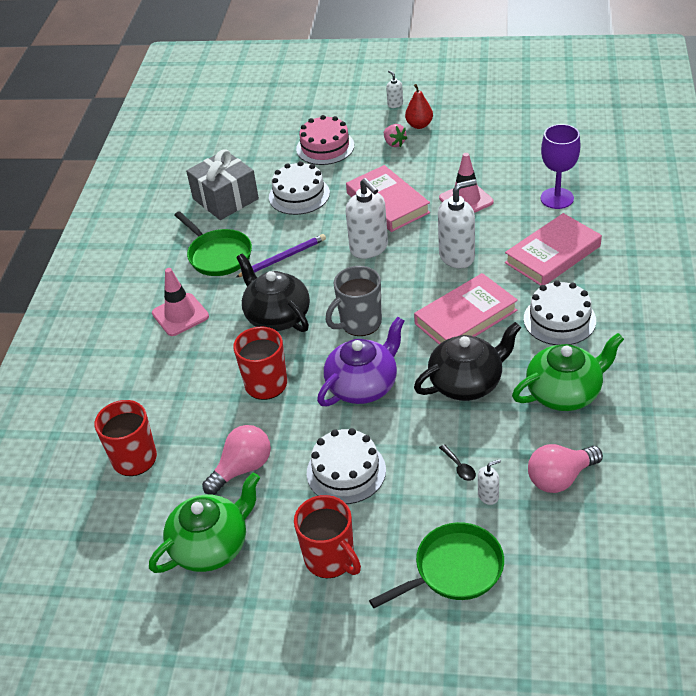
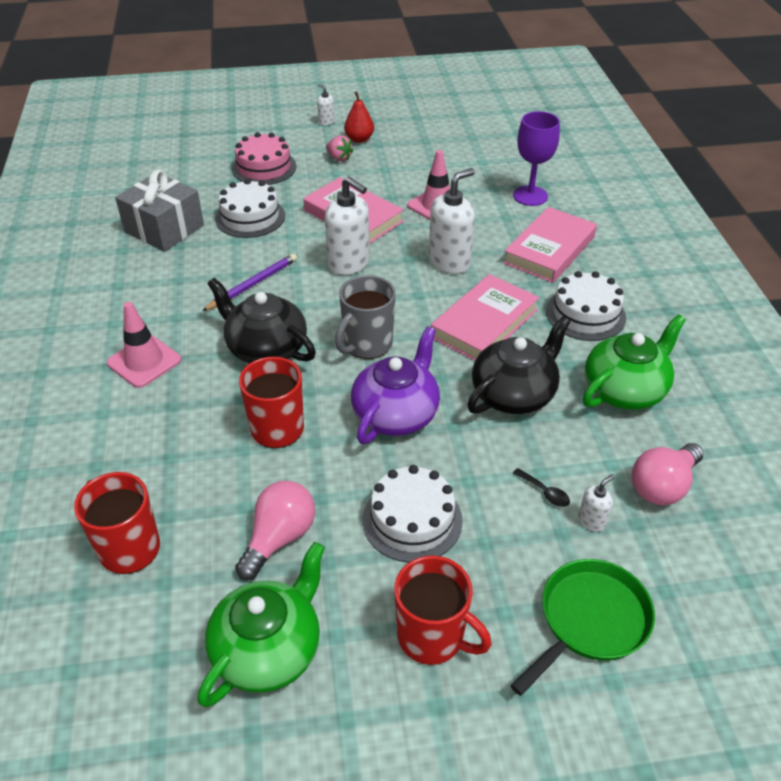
camera: 20 degrees left, 0 degrees up
green pan [174,211,252,276] -> none

